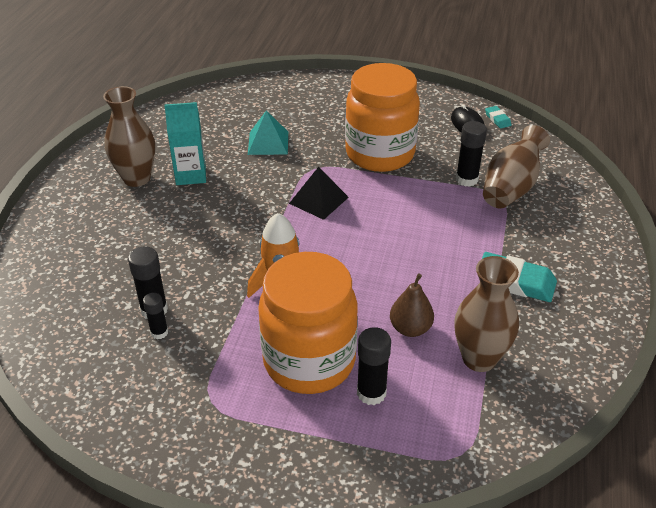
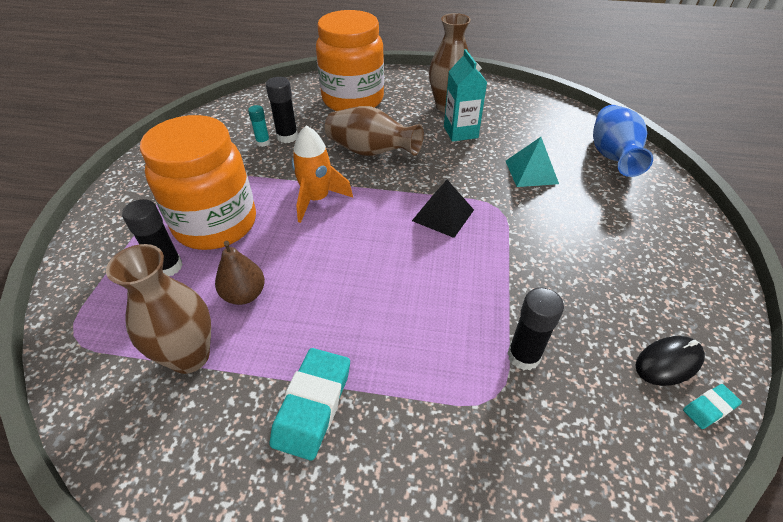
camera: 85 degrees right, 5 degrees up
black glue stick [143,293,168,339] -> turquoise glue stick [248,105,270,147]
orange jar [345,63,420,172] -> orange jar moved to [316,10,384,111]
brown vase [483,125,550,208] -> brown vase moved to [325,106,424,156]
none -> blue vase [593,105,653,177]

